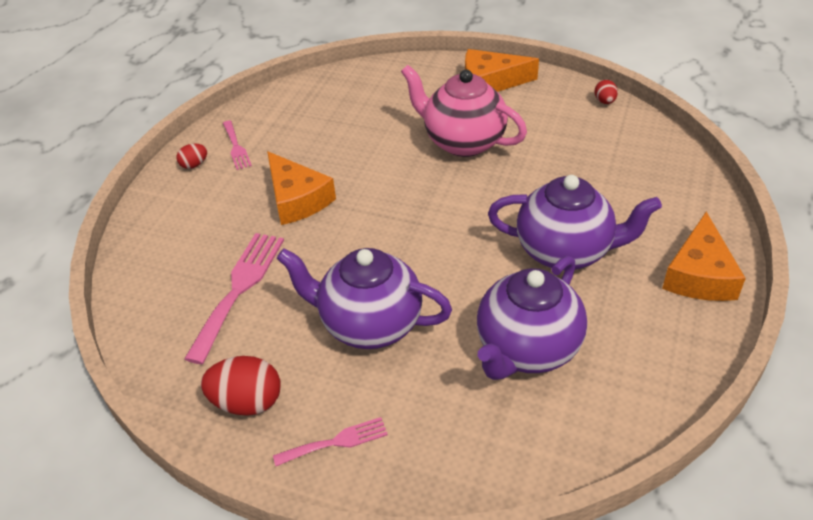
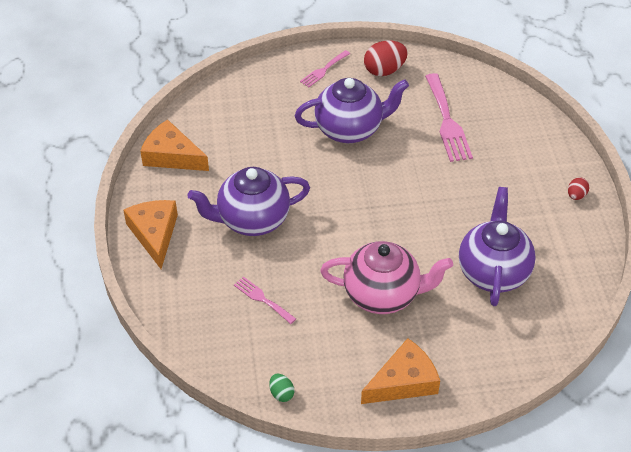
camera: 150 degrees right, 5 degrees up
pink fork [223,121,252,170] -> pink fork moved to [234,276,296,324]
orange cheese [267,151,336,225] -> orange cheese moved to [140,119,209,171]
purple teapot [477,256,587,380] -> purple teapot moved to [459,187,536,306]
red egg [595,80,618,104] -> green egg [269,374,294,402]

